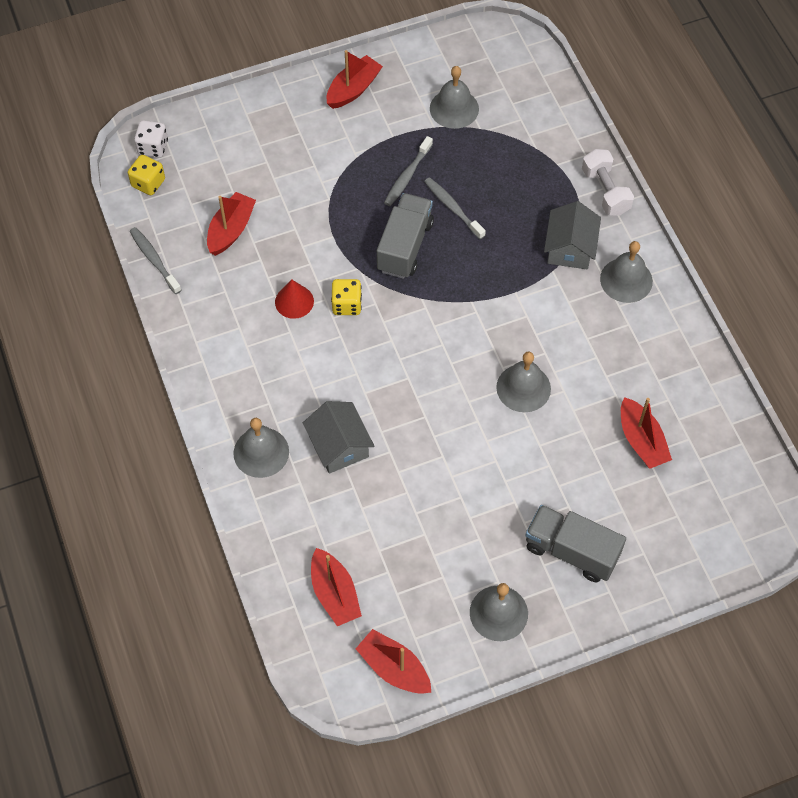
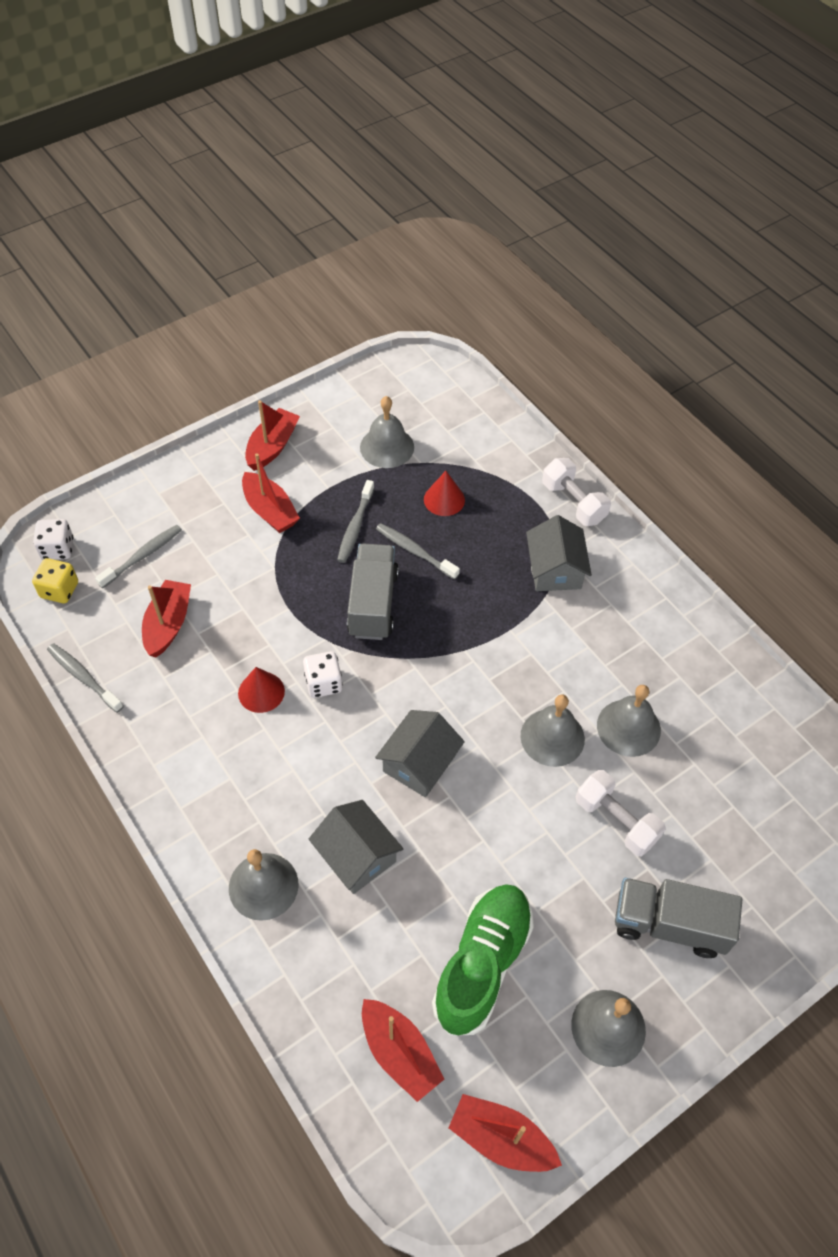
camera: 15 degrees left, 5 degrees down
yellow dice [331,279,362,315] -> white dice [303,651,343,698]
grey bell [600,241,653,303] -> grey bell moved to [597,685,661,757]
red boat [621,397,672,469] -> red boat moved to [242,453,300,533]
none -> grey toothbrush [95,525,182,589]
none -> grey house [375,710,465,797]
none -> red cone [424,471,465,516]
none -> green shoe [432,884,534,1036]
none -> white dumbbell [576,770,666,856]

